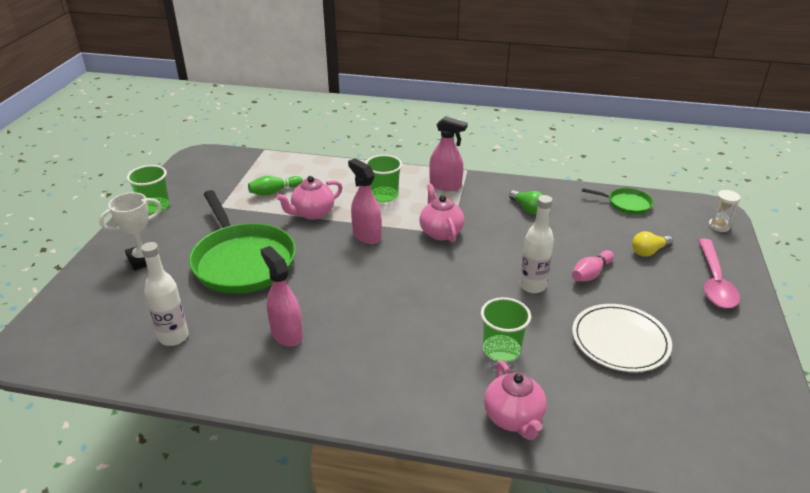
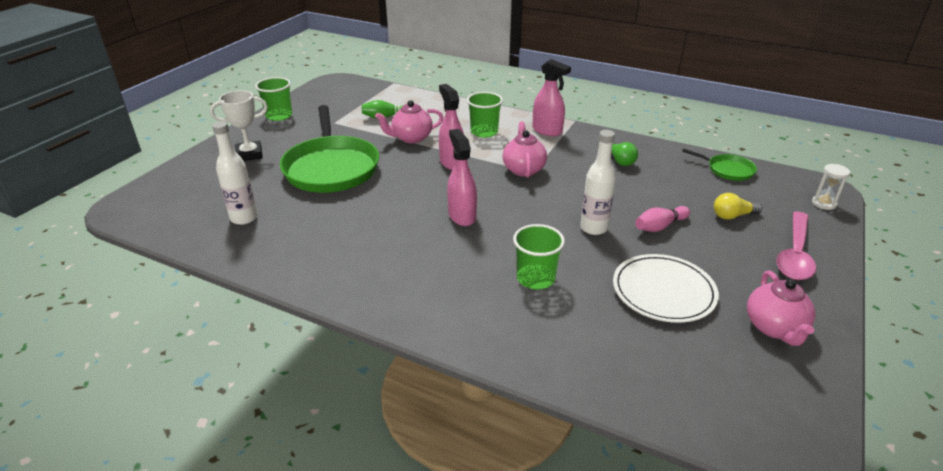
camera: 15 degrees right, 0 degrees up
pink spray bottle [260,246,303,347] -> pink spray bottle moved to [447,129,477,226]
pink teapot [484,361,547,440] -> pink teapot moved to [747,271,815,346]

